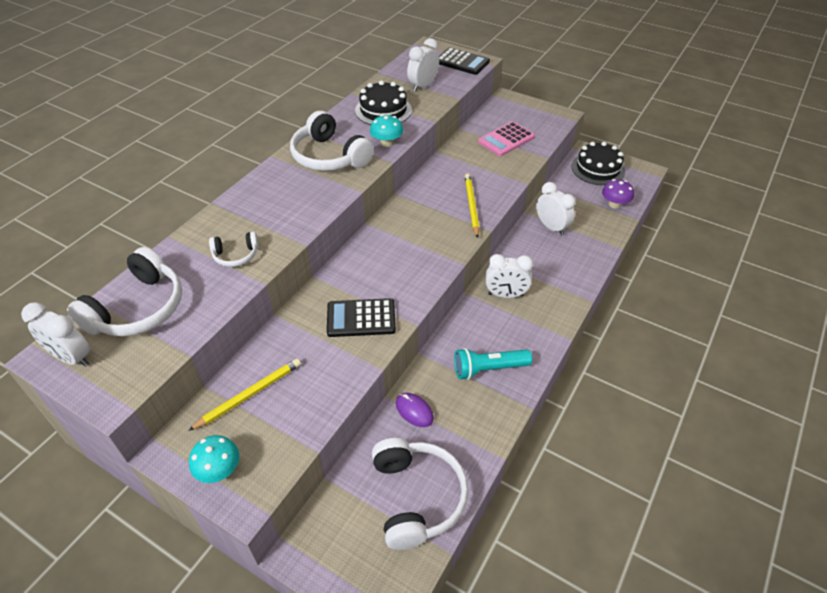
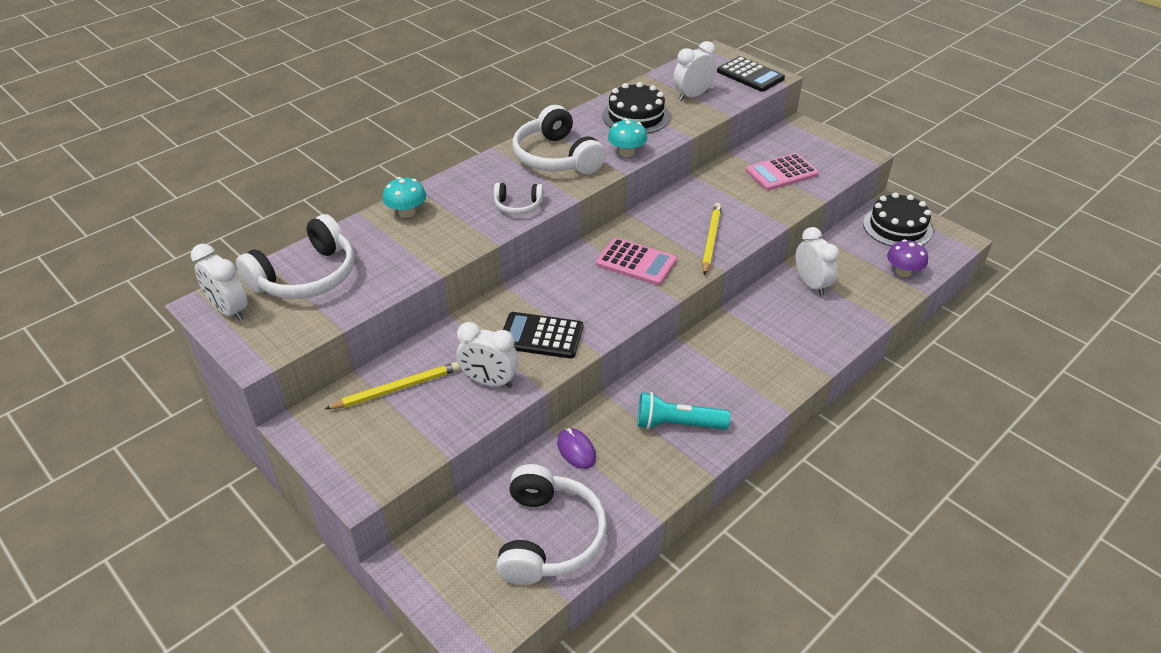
camera: 15 degrees right, 5 degrees down
turquoise mushroom [189,435,239,483] -> turquoise mushroom moved to [383,177,426,218]
white headphones [209,231,259,267] -> white headphones moved to [494,183,544,215]
white clock [486,254,533,298] -> white clock moved to [456,322,519,388]
none -> pink calculator [596,238,677,285]

